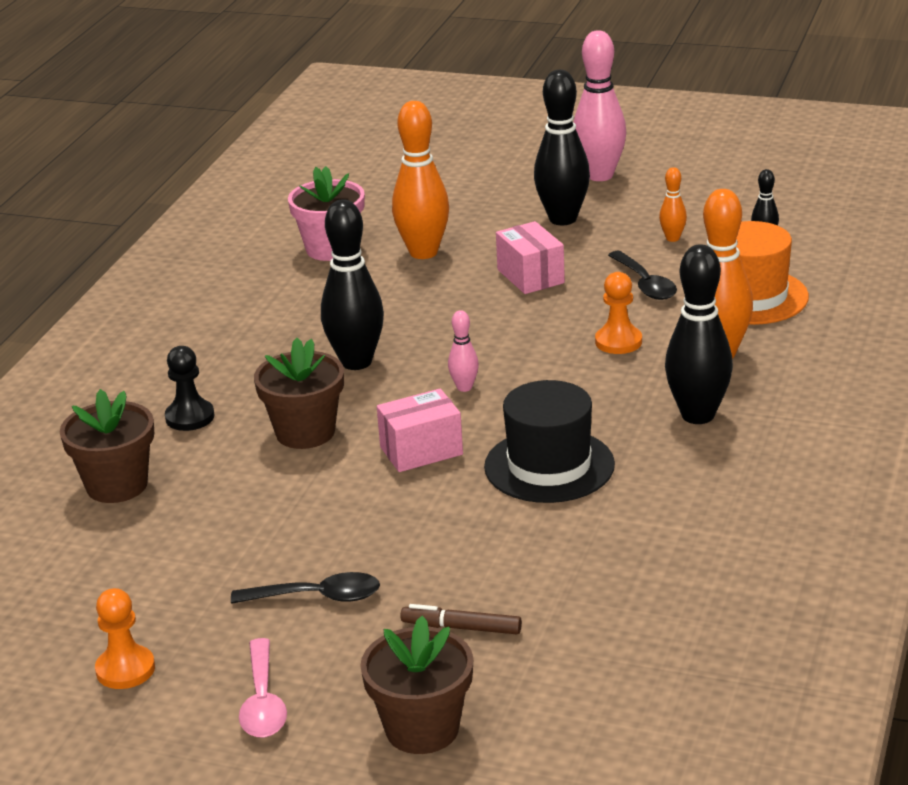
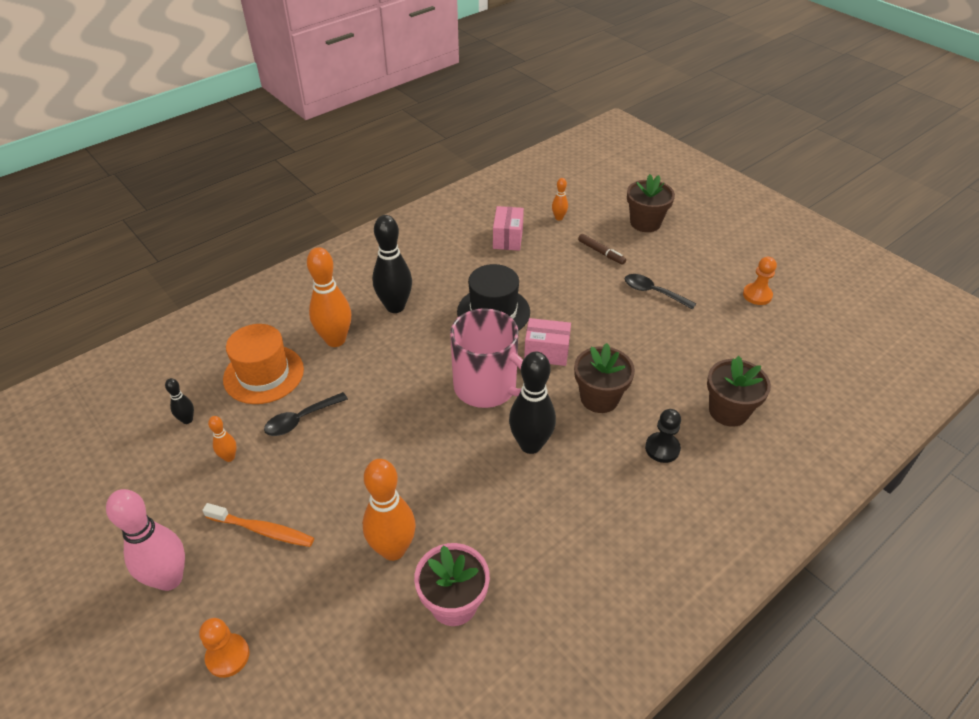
camera: 150 degrees left, 15 degrees up
pink spoon [239,638,287,738] -> none
pink bowling pin [448,310,479,392] -> pink mug [450,308,523,408]
pink box [496,221,565,294] -> pink box moved to [493,206,524,251]
black bowling pin [534,70,590,225] -> orange toothbrush [202,503,314,547]
orange pawn [595,272,642,354] -> orange pawn moved to [199,618,249,678]
black spoon [608,251,677,300] -> black spoon turned 135 degrees counterclockwise [264,392,348,436]
none -> orange bowling pin [552,178,568,221]

